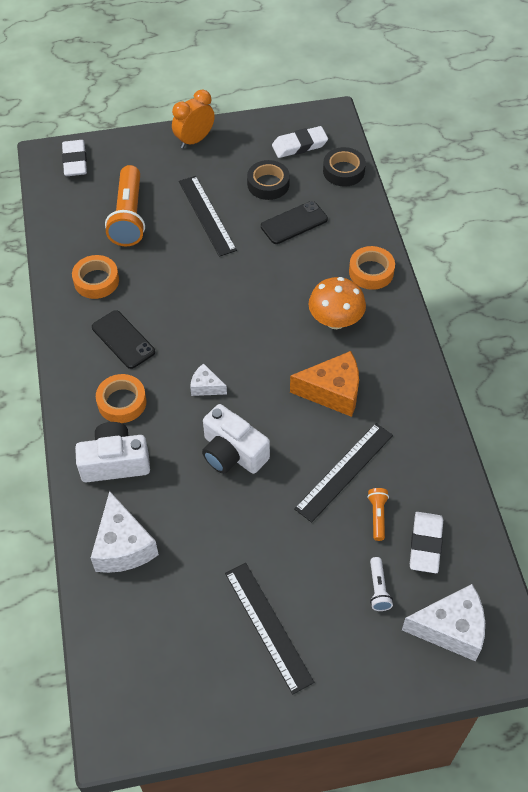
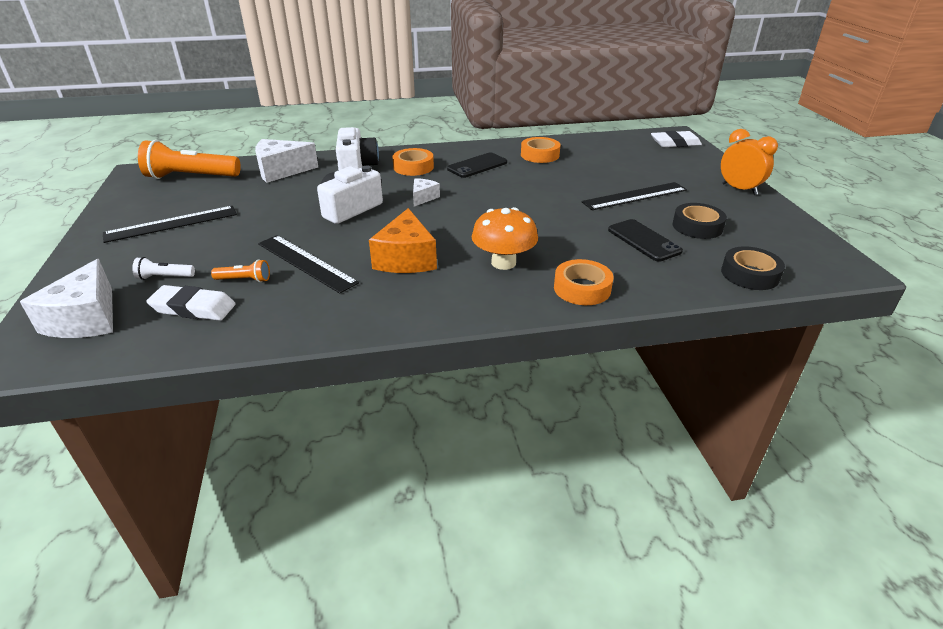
camera: 90 degrees right, 20 degrees down
orange flashlight [105,165,145,246] -> orange flashlight moved to [138,140,241,179]
white eraser [272,126,328,158] -> none

